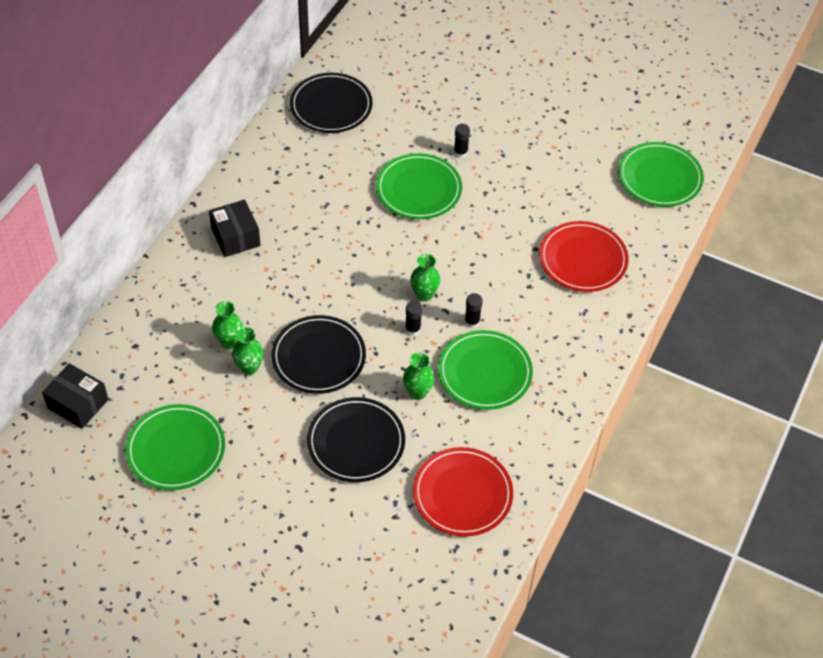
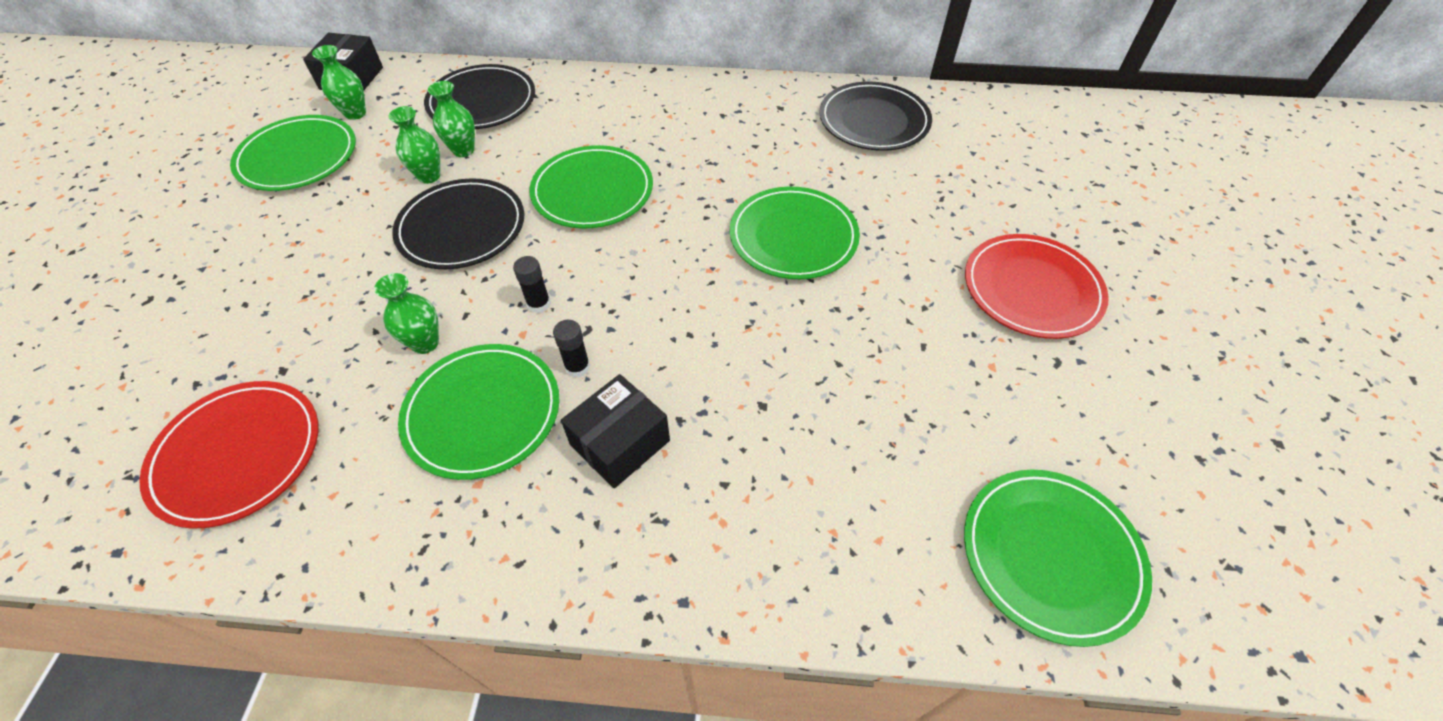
camera: 70 degrees right, 0 degrees up
black box [209,200,261,257] -> black box moved to [561,374,670,488]
black plate [307,397,405,482] -> black plate moved to [424,64,535,129]
green vase [410,254,440,302] -> green vase moved to [312,45,366,120]
black glue stick [454,124,470,158] -> none
red plate [539,221,629,292] -> red plate moved to [965,234,1109,339]
none -> green plate [529,145,653,228]

